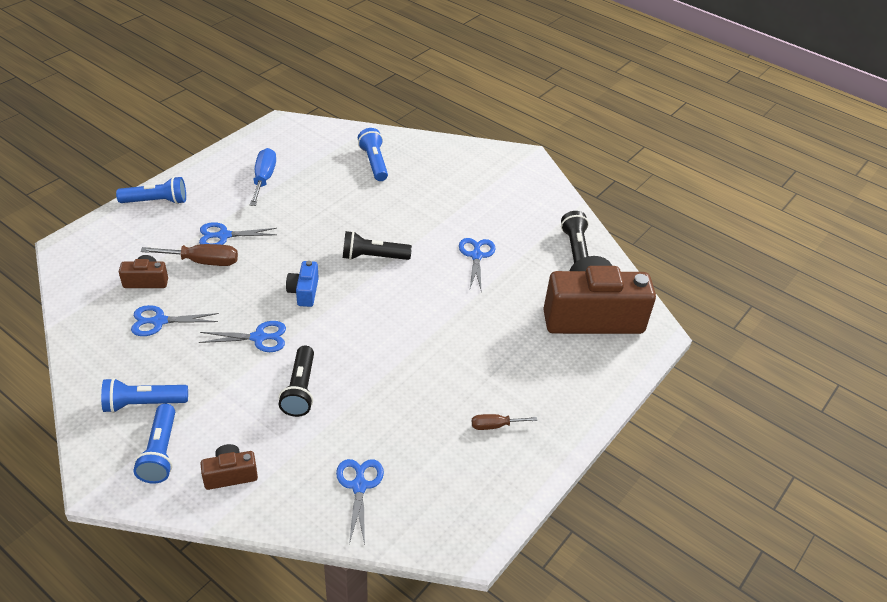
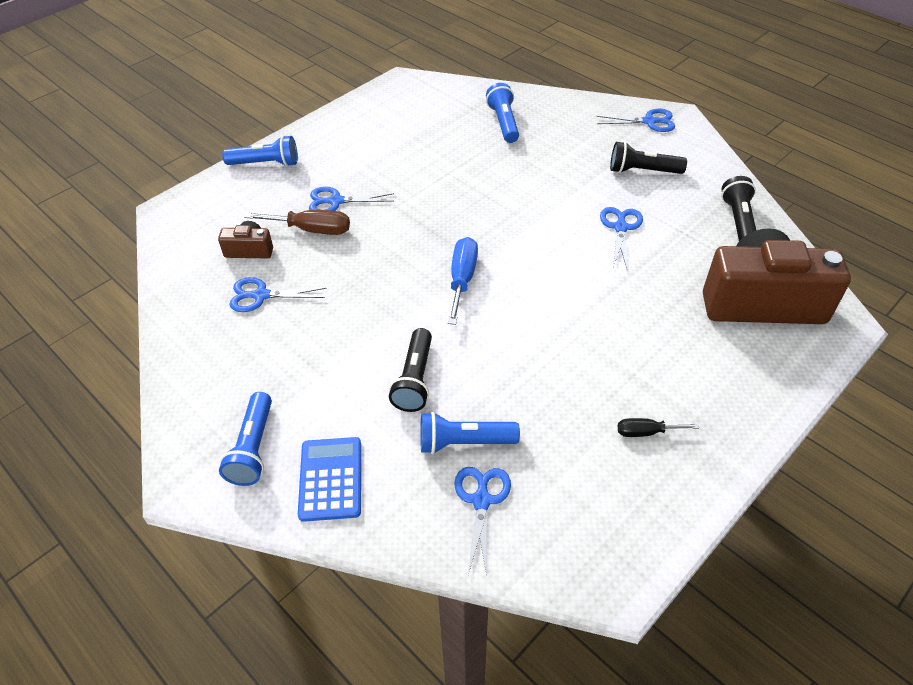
camera: 10 degrees right, 5 degrees up
blue flashlight [101,378,188,413] -> blue flashlight moved to [420,412,520,454]
blue scissors [199,321,286,352] -> blue scissors moved to [596,108,675,132]
brown camera [201,444,258,490] -> blue calculator [298,437,361,522]
blue screwdriver [250,148,276,206] -> blue screwdriver moved to [448,237,478,325]
blue camera [286,261,319,307] -> none
black flashlight [343,231,412,260] -> black flashlight moved to [610,141,687,174]
brown screwdriver [472,414,538,430] -> black screwdriver [618,418,699,437]

